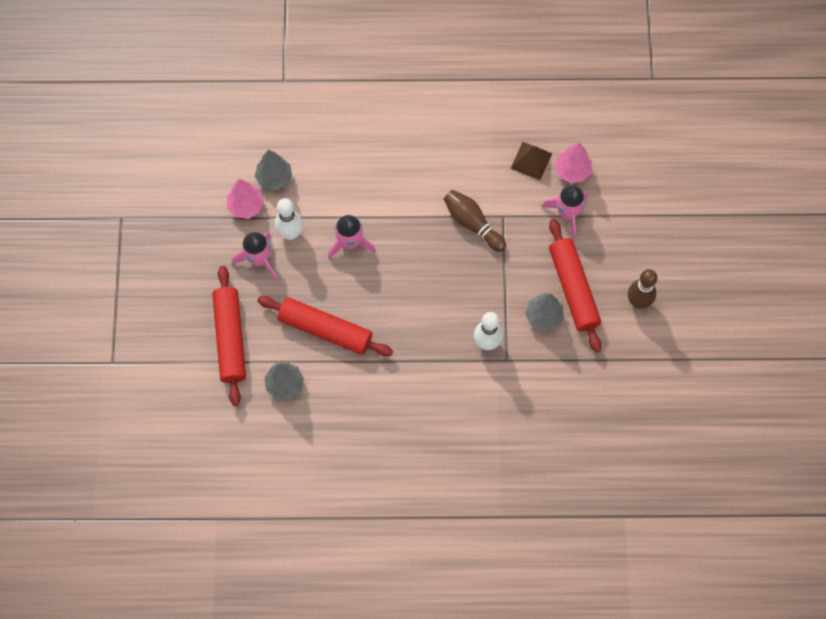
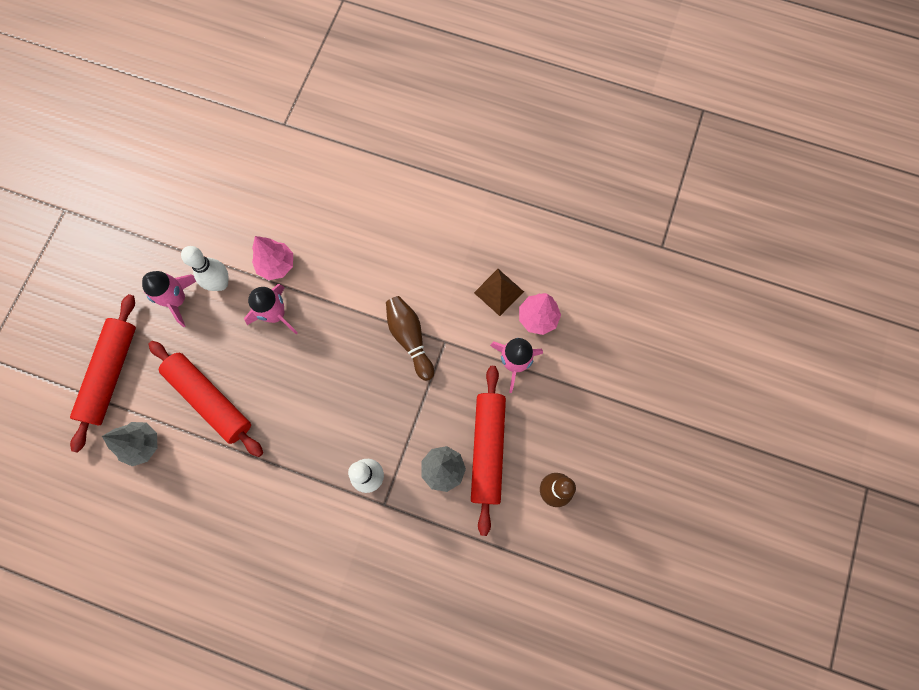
camera: 20 degrees right, 5 degrees up
pink tree [227,179,264,219] -> pink tree moved to [252,236,293,280]
grey tree [255,150,292,191] -> none

